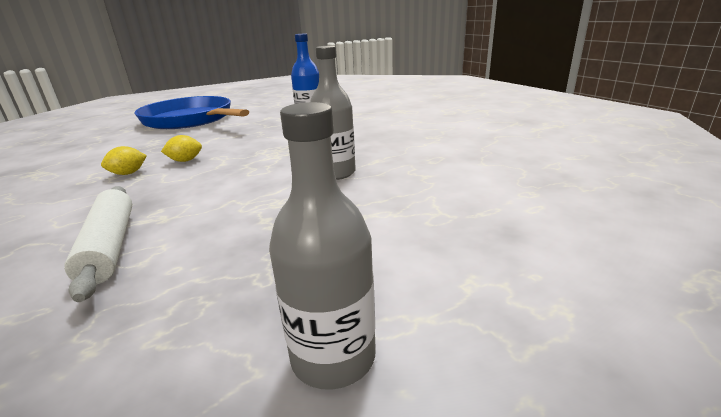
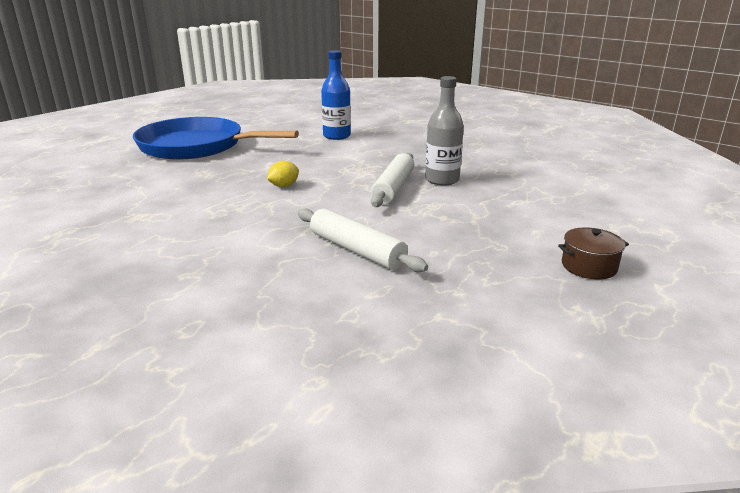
camera: 25 degrees left, 0 degrees up
yellow lemon [101,146,147,175] -> none
grey bottle [269,102,376,390] -> brown pot [558,227,629,279]
none -> white rolling pin [371,153,414,207]

